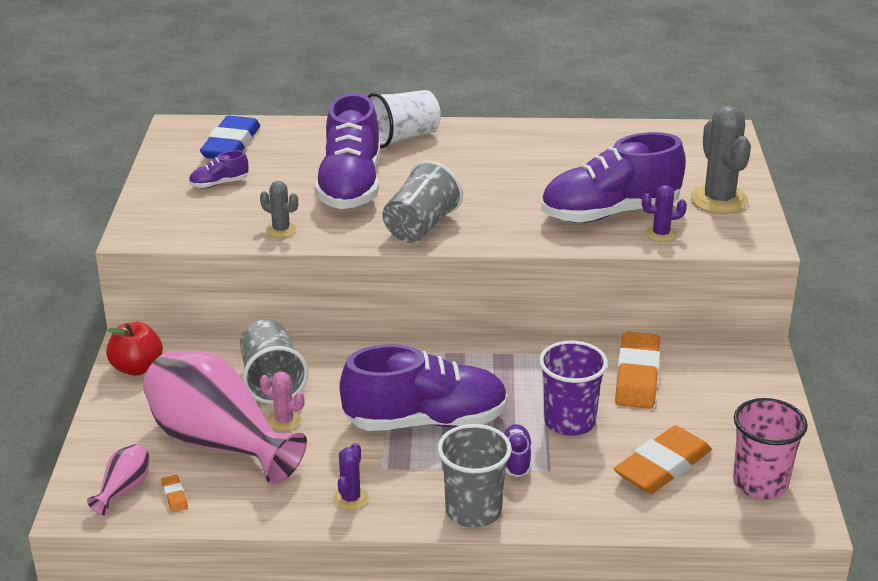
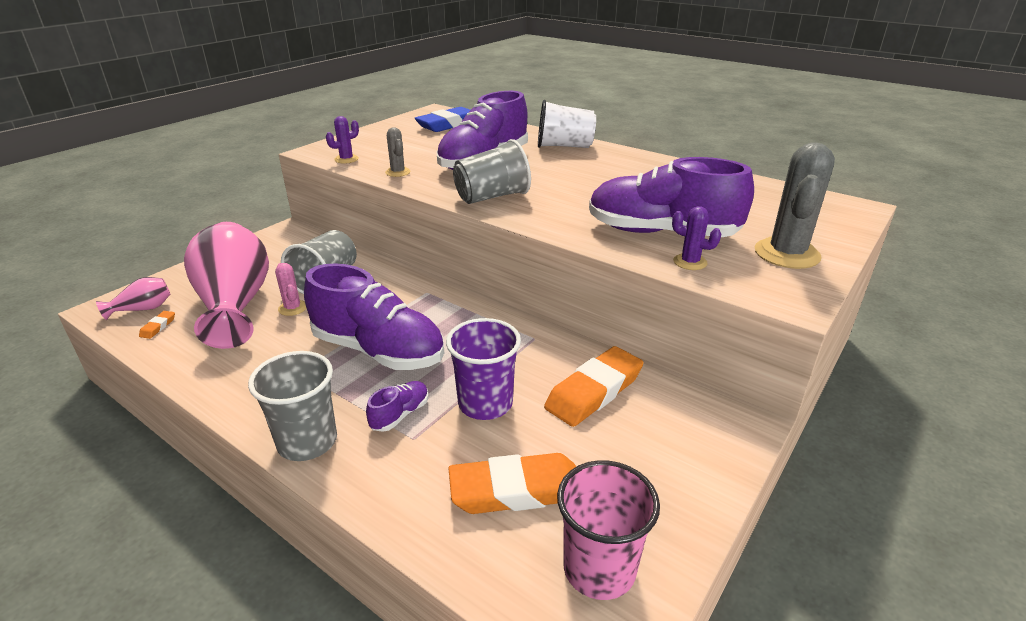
camera: 35 degrees right, 0 degrees up
red apple [106,322,163,376] -> none
purple shoe [189,150,249,188] -> none
purple cactus [333,443,369,510] -> purple cactus moved to [326,116,359,164]

